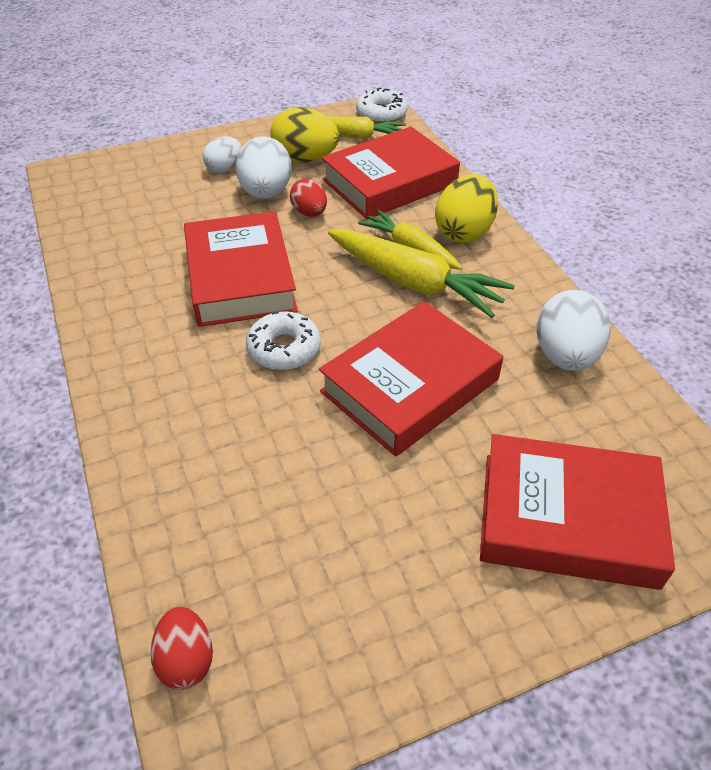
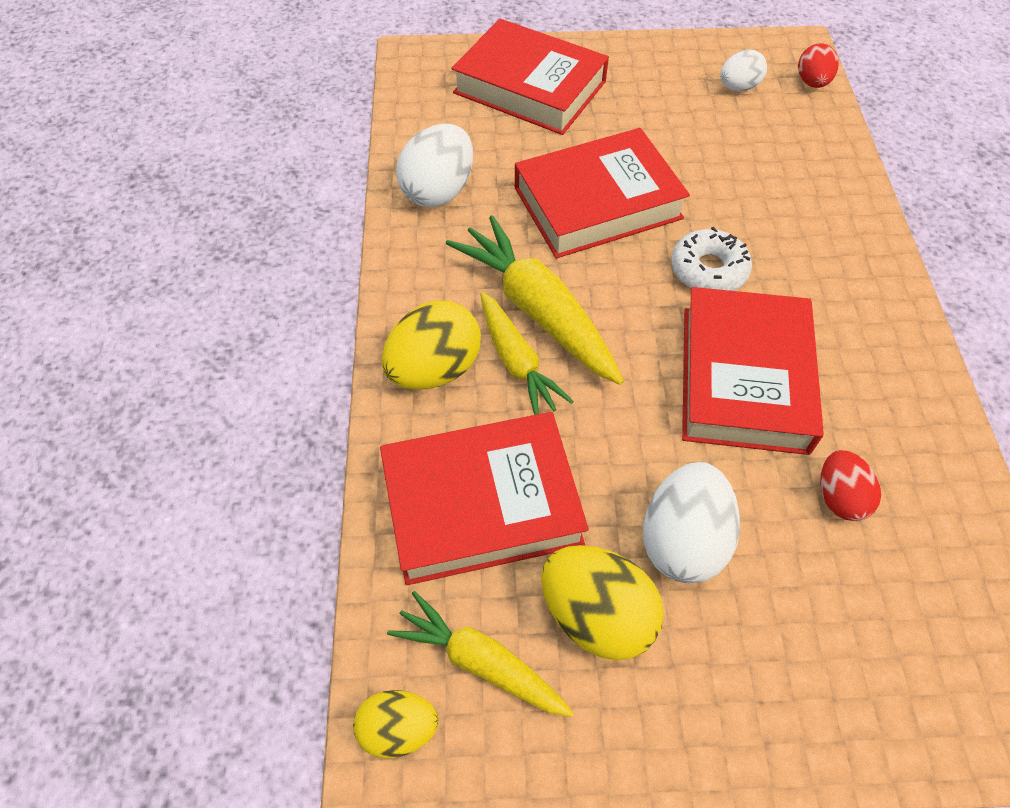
camera: 160 degrees left, 10 degrees up
white egg [203,136,241,173] -> white egg moved to [720,49,767,91]
red egg [290,178,327,217] -> red egg moved to [820,450,881,521]
white donut [356,87,408,124] -> yellow egg [353,690,438,759]

